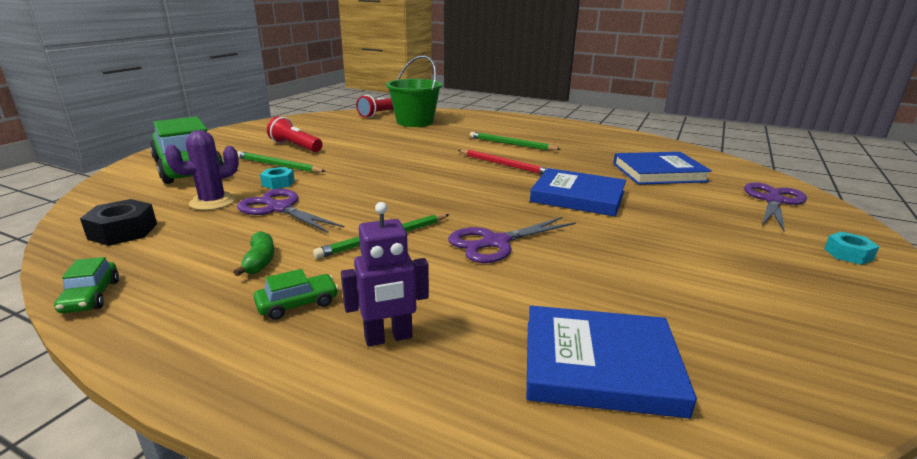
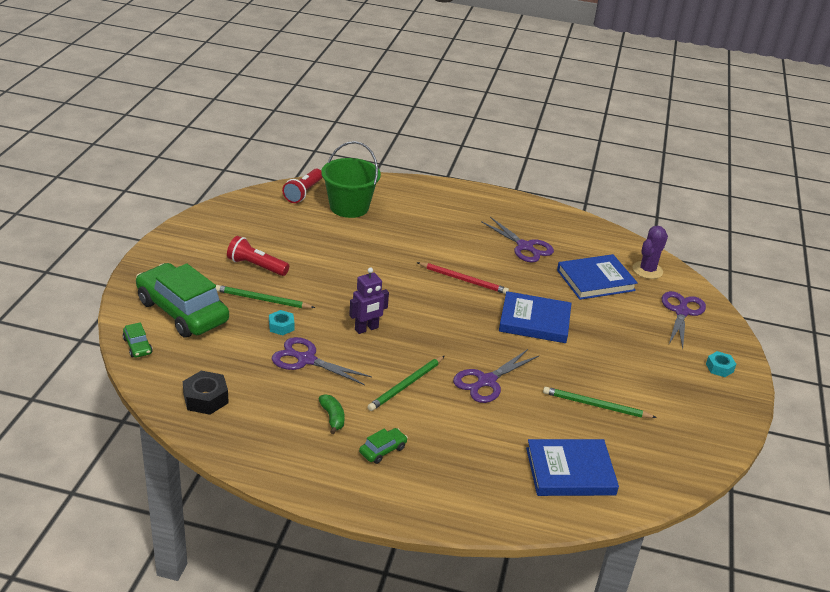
camera: 15 degrees left, 10 degrees up
green car [54,257,119,313] -> green car moved to [123,322,153,358]
purple cactus [164,130,239,210] -> purple cactus moved to [633,226,668,279]
purple robot [341,202,429,346] -> purple robot moved to [349,267,389,334]
green pencil [470,132,561,151] -> green pencil moved to [543,387,657,418]
none -> purple scissors [481,217,554,262]

